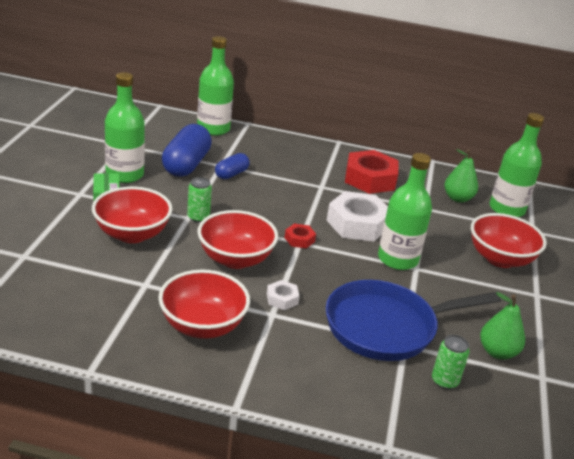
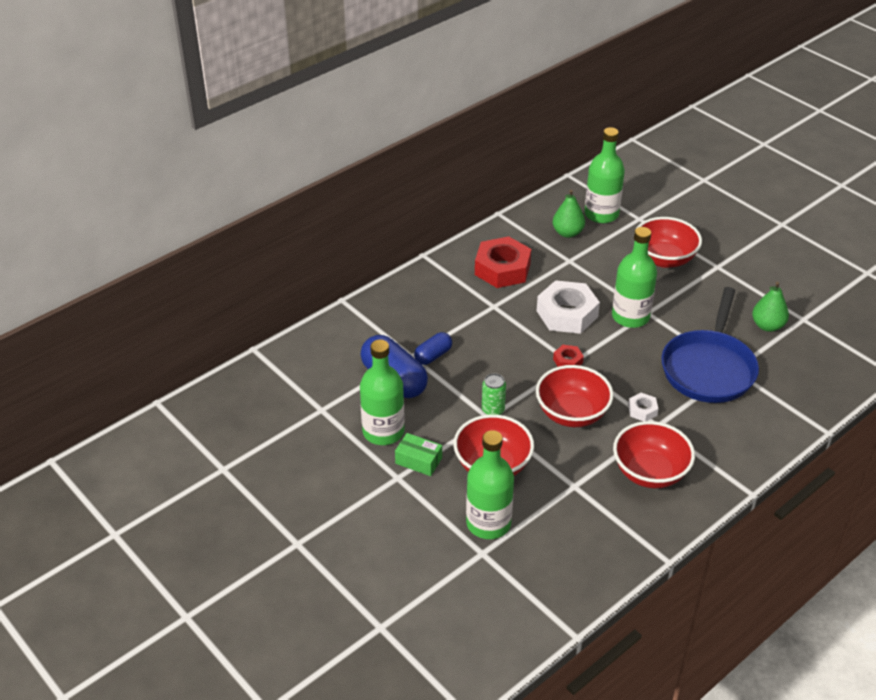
camera: 50 degrees left, 10 degrees up
green bottle [197,36,234,136] -> green bottle moved to [466,430,514,539]
blue capsule [215,153,250,179] -> blue capsule turned 60 degrees clockwise [414,332,452,365]
green can [432,335,469,390] -> none

